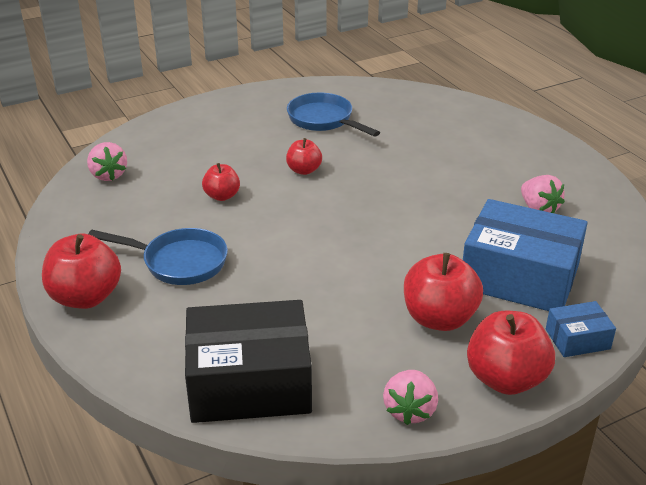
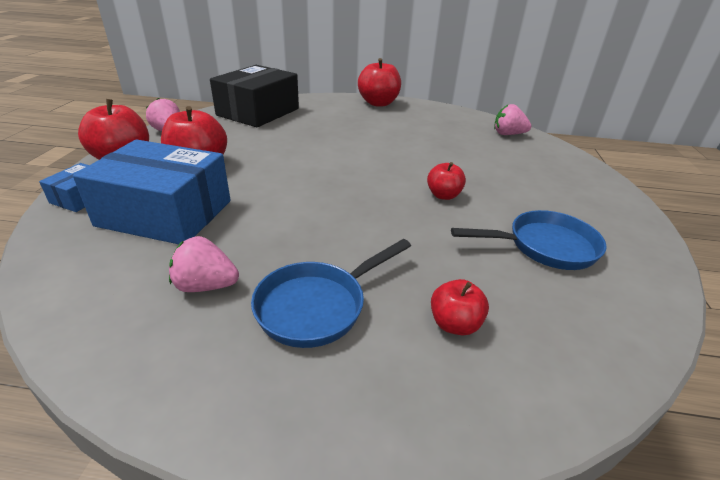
camera: 125 degrees right, 0 degrees up
blue pan [89,228,228,285] -> blue pan moved to [251,239,411,348]
red apple [202,163,240,201] -> red apple moved to [431,279,489,335]
blue box [463,199,587,311] -> blue box turned 45 degrees clockwise [73,140,230,244]

